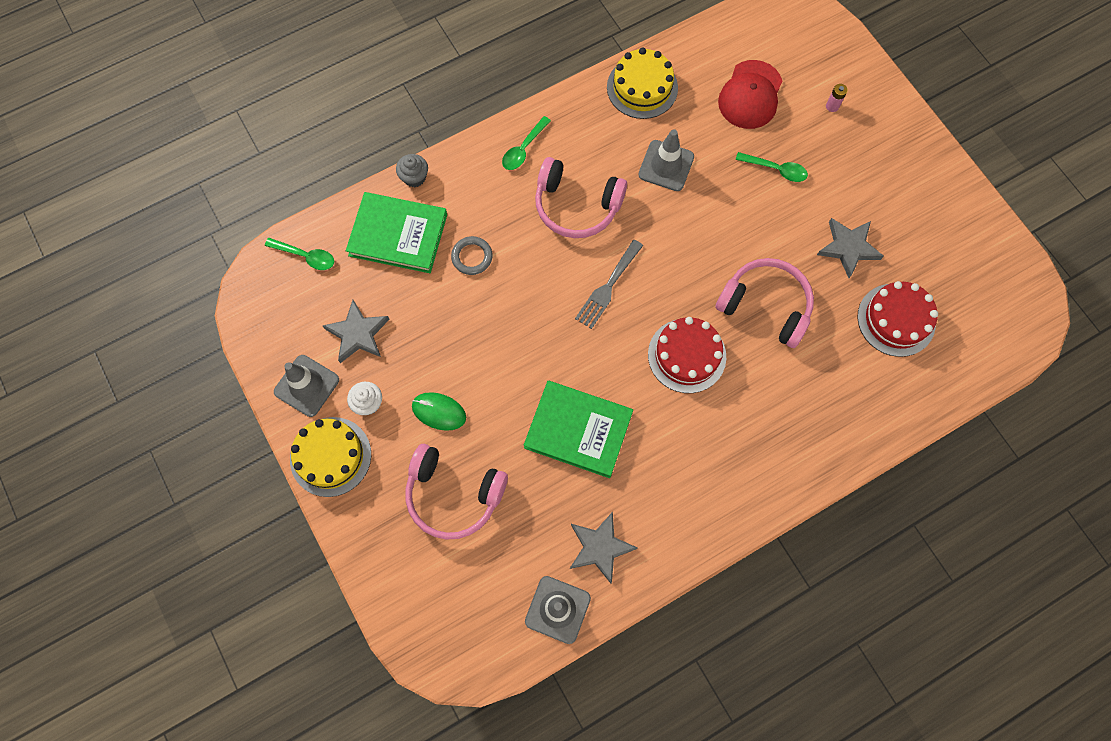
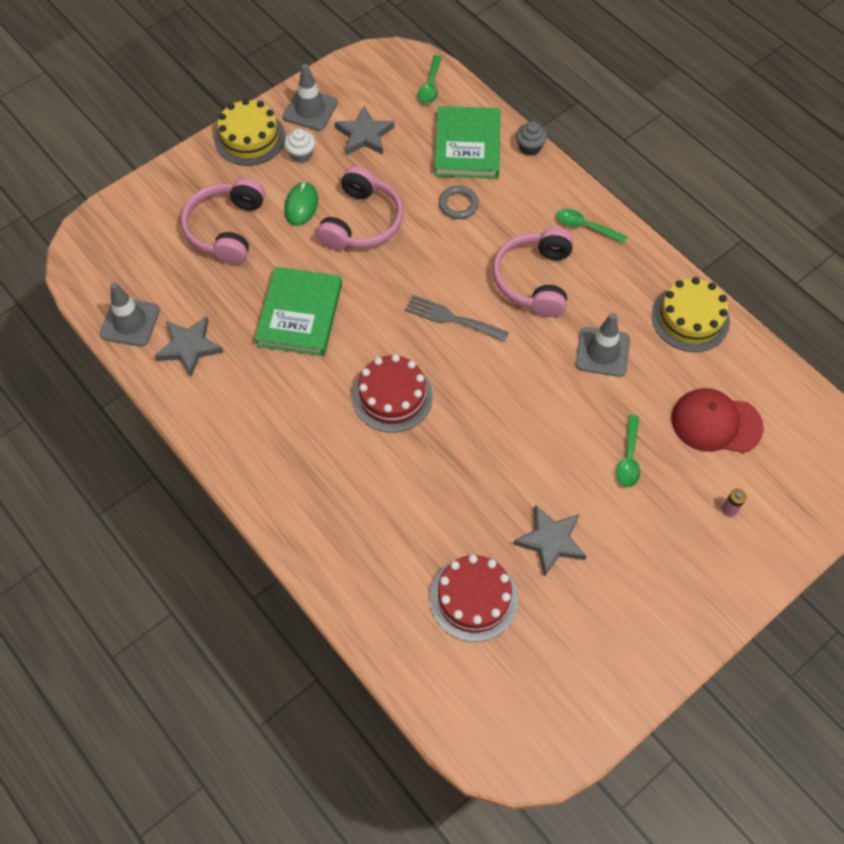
camera: 80 degrees right, 10 degrees down
pink headphones [715,258,814,348] -> pink headphones moved to [316,166,403,250]

